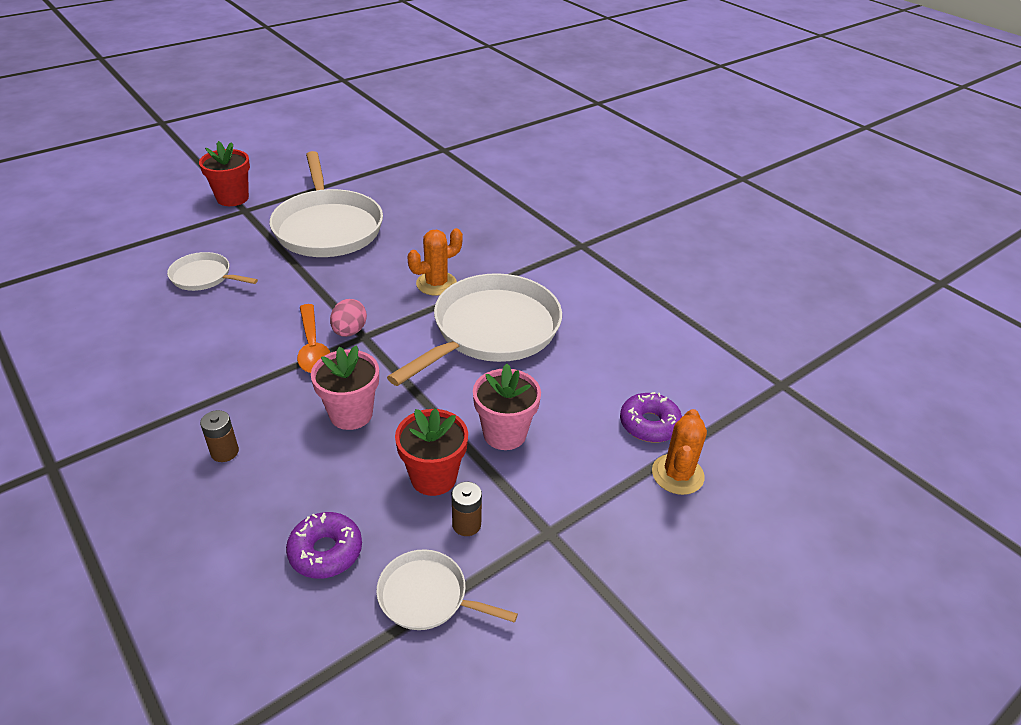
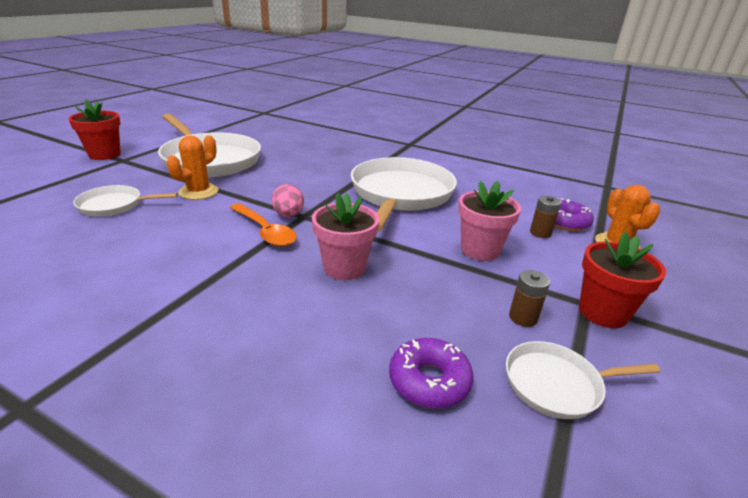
camera: 25 degrees left, 10 degrees down
brown battery [200,410,239,462] -> brown battery moved to [530,196,561,238]
red flower pot [395,408,468,496] -> red flower pot moved to [579,232,666,328]
orange cactus [407,228,463,296] -> orange cactus moved to [167,135,218,200]

